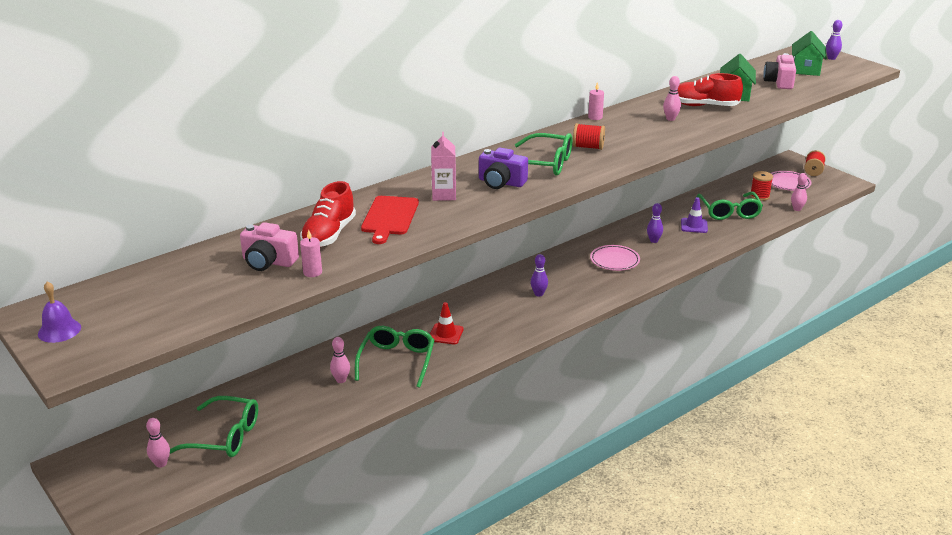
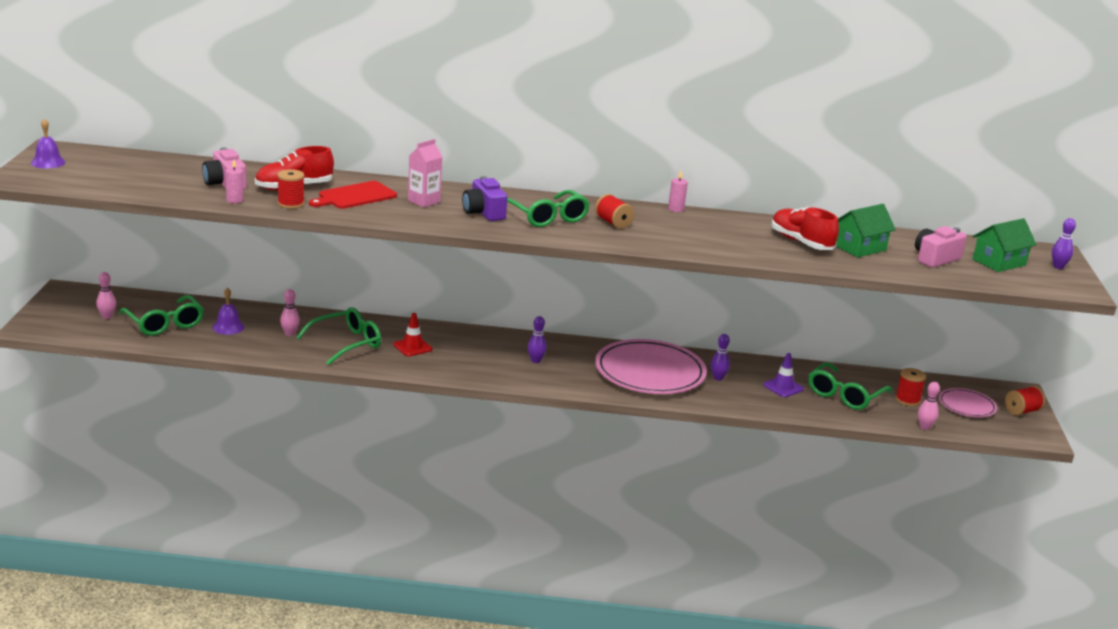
camera: 40 degrees right, 5 degrees down
pink plate [590,245,640,271] -> pink plate [595,339,707,394], size x1.97
pink bowling pin [663,76,681,121] -> none
none -> purple bell [212,287,245,335]
none -> red spool [277,169,305,209]

